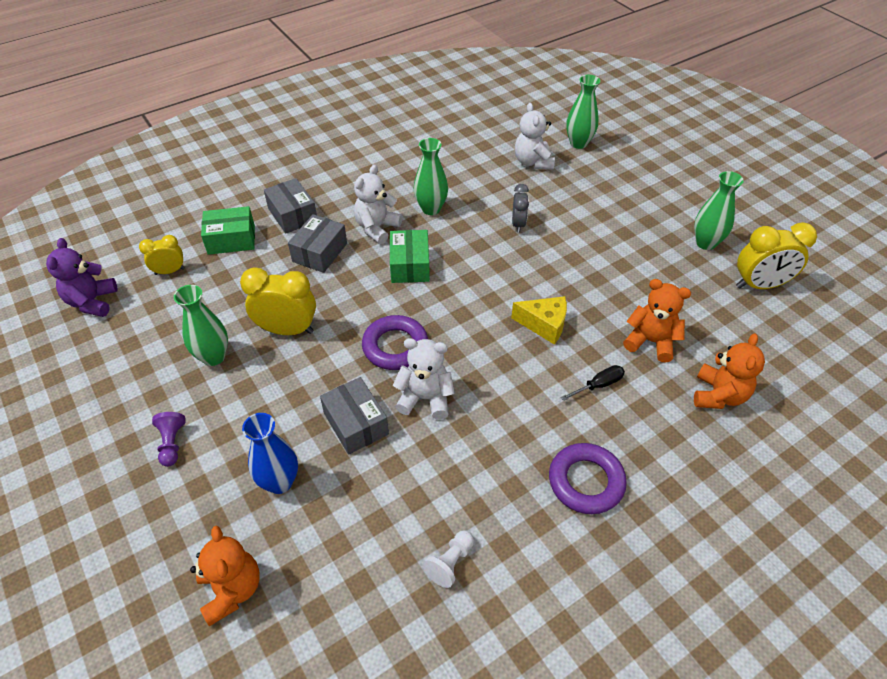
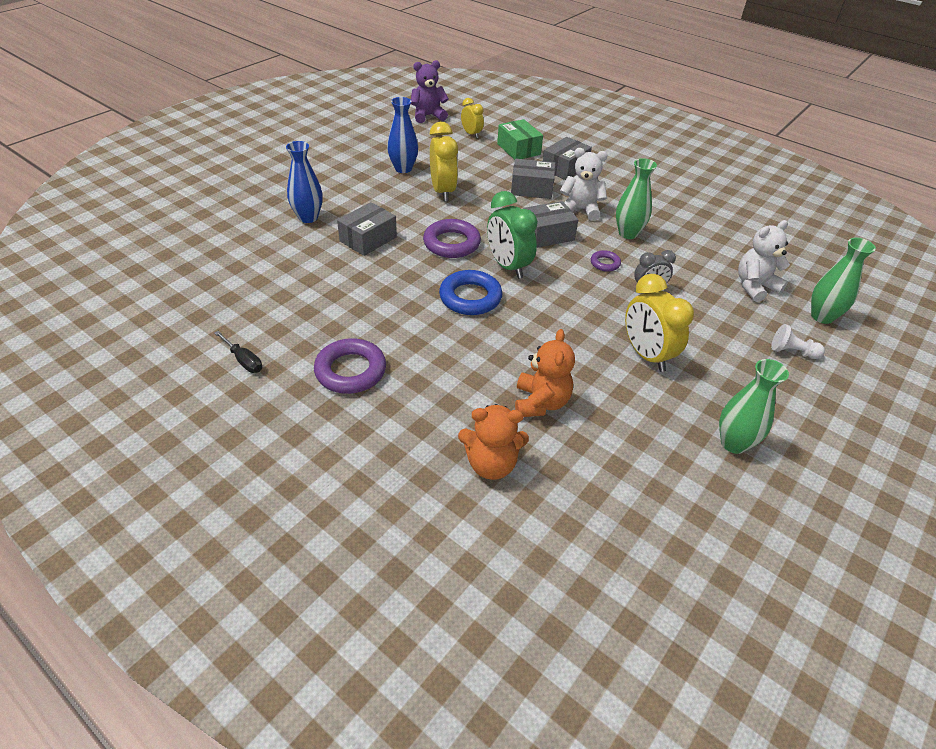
camera: 70 degrees right, 5 degrees down
purple pawn [152,412,185,467] -> none
green vase [174,285,228,366] -> blue vase [387,97,418,173]
orange teddy bear [190,525,260,626] -> none
green box [390,230,430,283] -> grey box [523,201,578,248]
white teddy bear [393,338,455,420] -> none
white pawn [423,530,474,588] -> white pawn moved to [771,324,825,359]
yellow cheese [511,296,567,345] -> none
black screwdriver [561,365,625,401] -> black screwdriver moved to [215,331,262,373]
yellow clock [736,222,817,289] -> yellow clock moved to [625,274,694,372]
none -> blue ring [439,270,502,315]
none -> green clock [487,191,538,279]
none -> purple ring [591,250,621,272]

